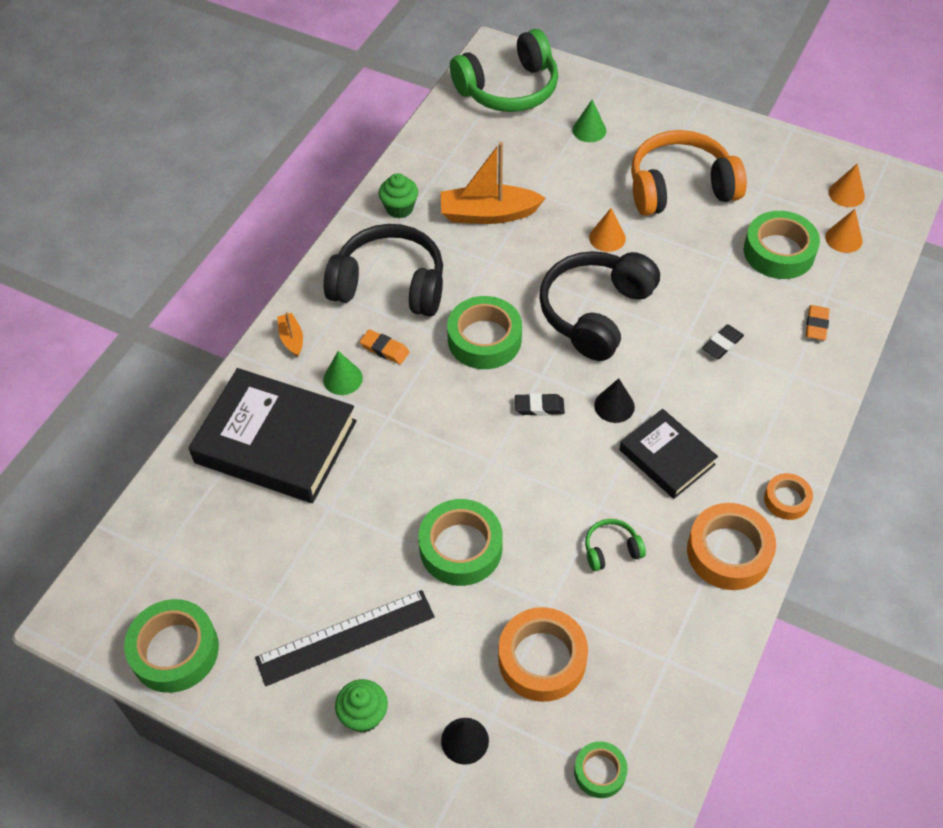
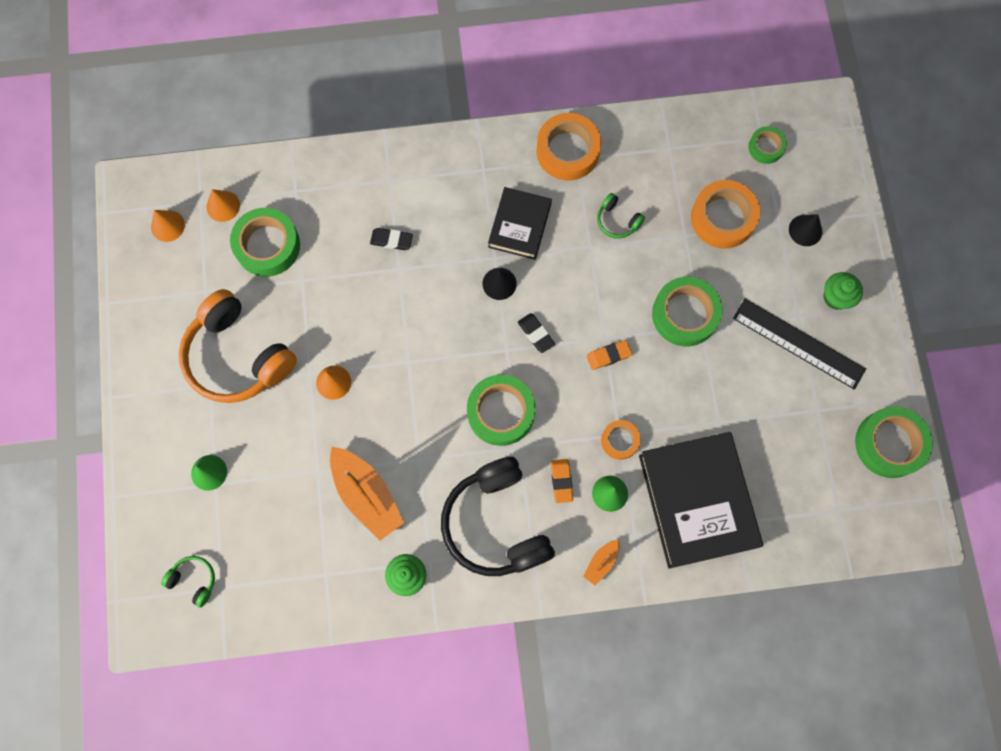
camera: 125 degrees left, 20 degrees up
green headphones [450,29,558,112] -> green headphones [161,556,215,608], size x0.43
black headphones [539,251,660,361] -> none
orange tape [764,473,813,520] -> orange tape moved to [601,420,641,460]
orange eraser [806,305,830,340] -> orange eraser moved to [586,340,632,370]

